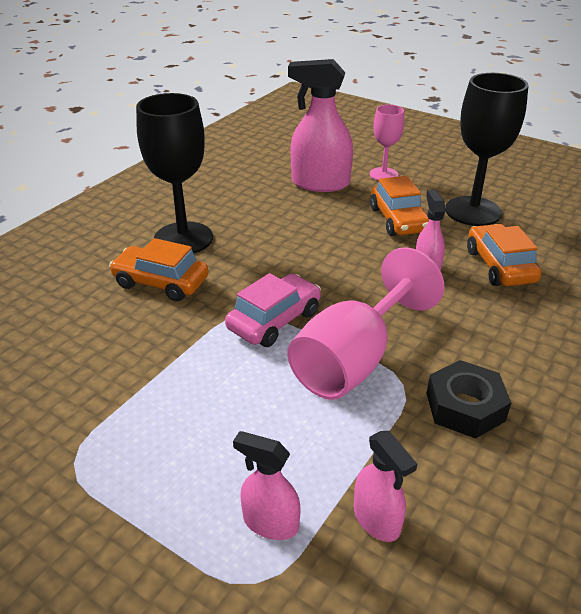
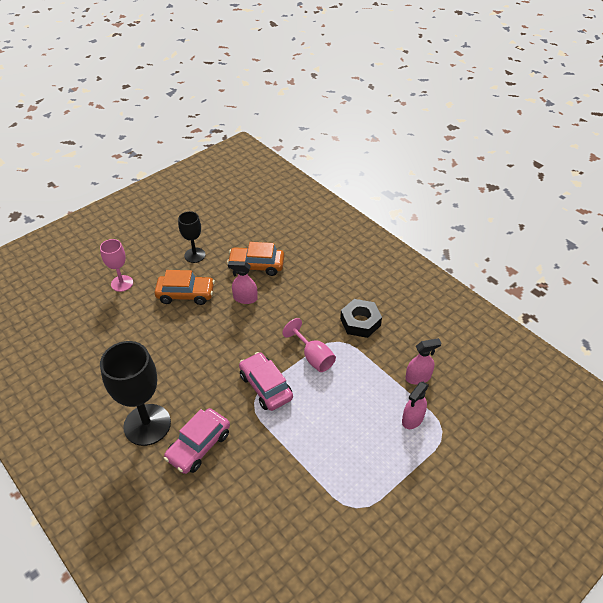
camera: 75 degrees left, 10 degrees up
orange car [109,238,209,301] -> pink car [164,408,230,474]
pink spray bottle [288,59,353,192] -> none
pink goblet [288,247,445,400] -> pink goblet [282,318,336,372], size x0.56
black goblet [445,73,529,226] -> black goblet [178,211,206,263], size x0.56

